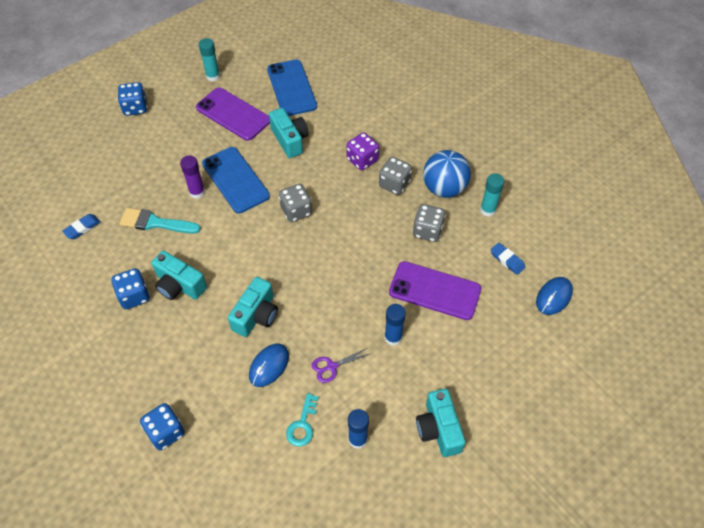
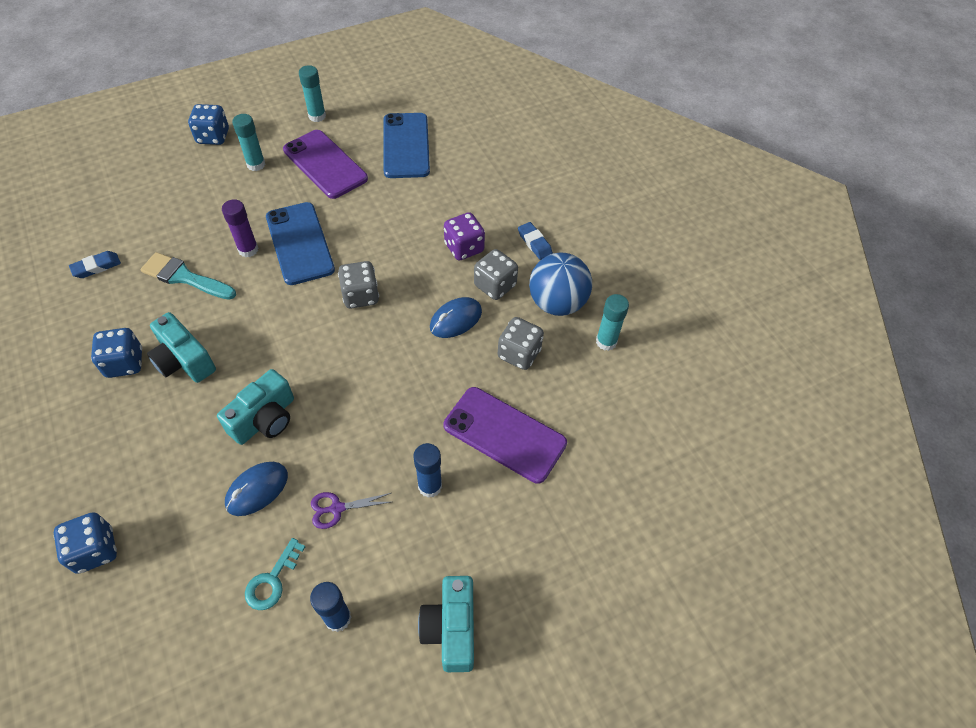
camera: 10 degrees right, 0 degrees up
turquoise camera [269,108,309,158] -> none
blue eraser [491,243,525,275] -> blue eraser moved to [518,222,553,260]
blue mouse [536,277,573,315] -> blue mouse moved to [430,297,482,338]
none -> turquoise glue stick [232,114,265,171]

